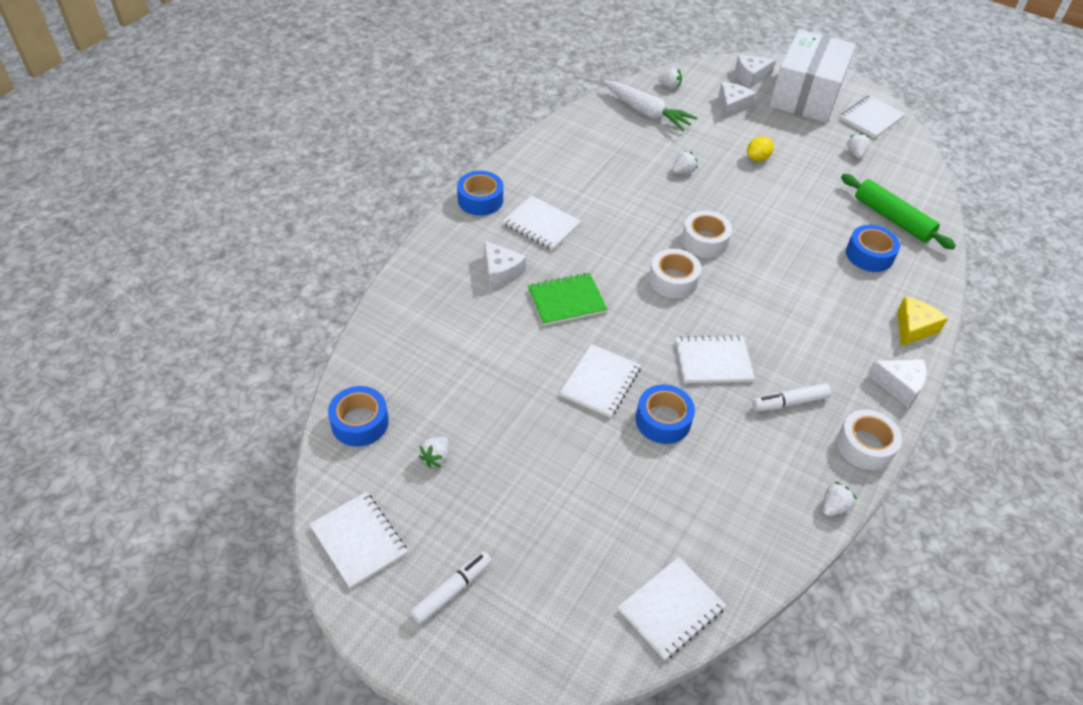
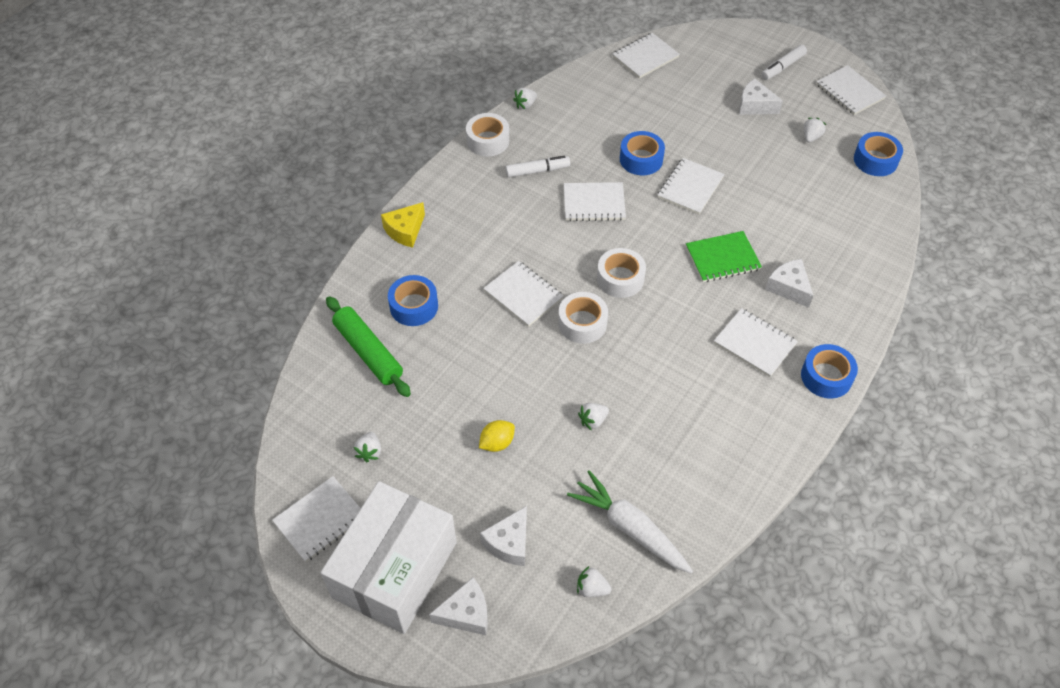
camera: 175 degrees left, 5 degrees up
white cheese [867,359,927,408] -> white cheese moved to [739,78,783,115]
none -> white notebook [483,261,564,327]

